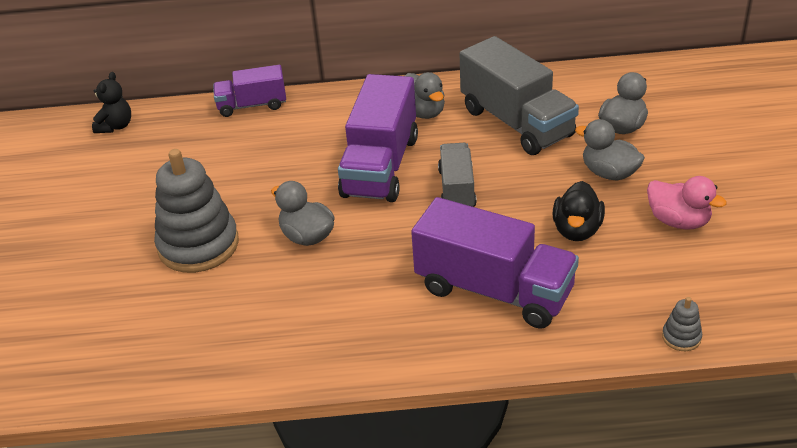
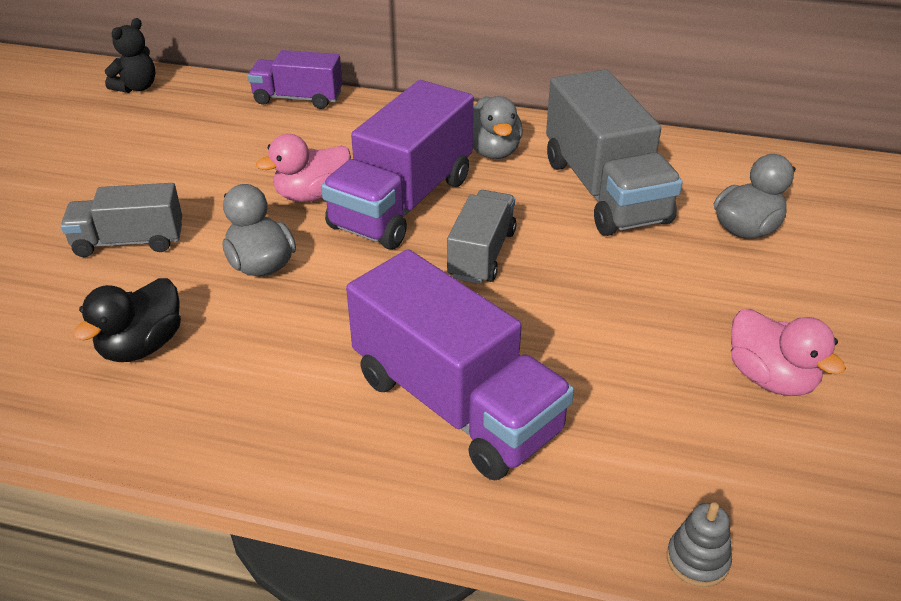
camera: 15 degrees right, 0 degrees up
grey stacking toy [154,149,239,273] -> grey truck [61,183,182,257]
black duck [552,181,605,241] -> black duck moved to [73,278,181,362]
grey duck [575,119,645,181] -> none
none -> pink duck [256,134,351,202]

